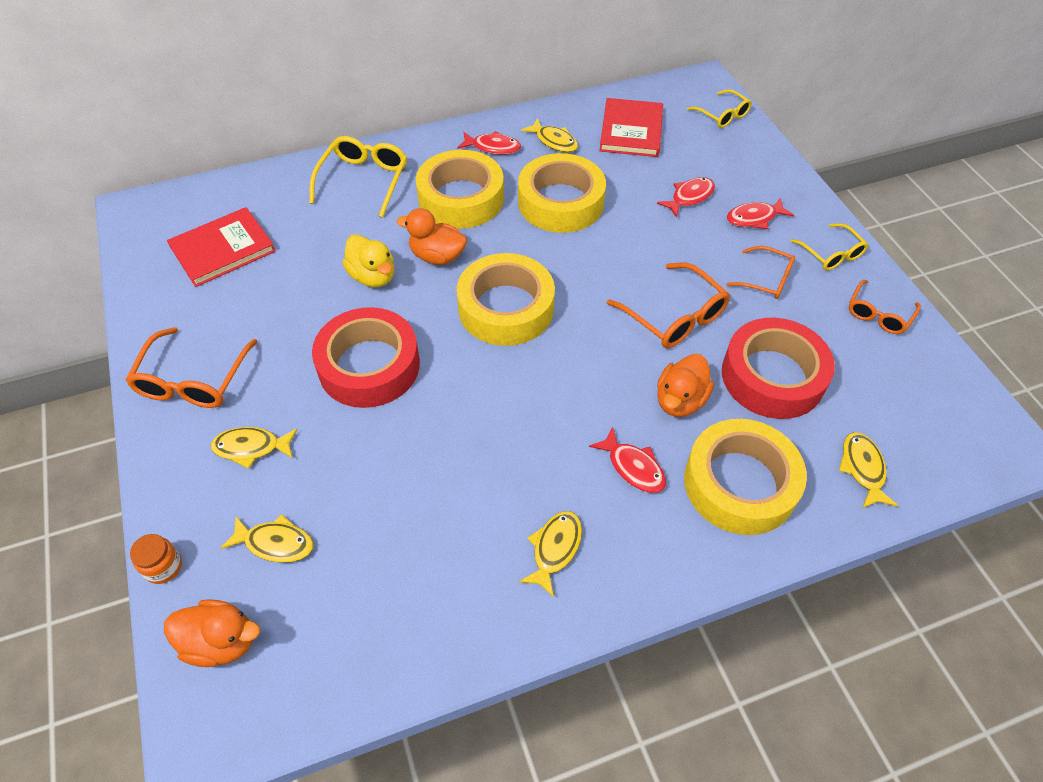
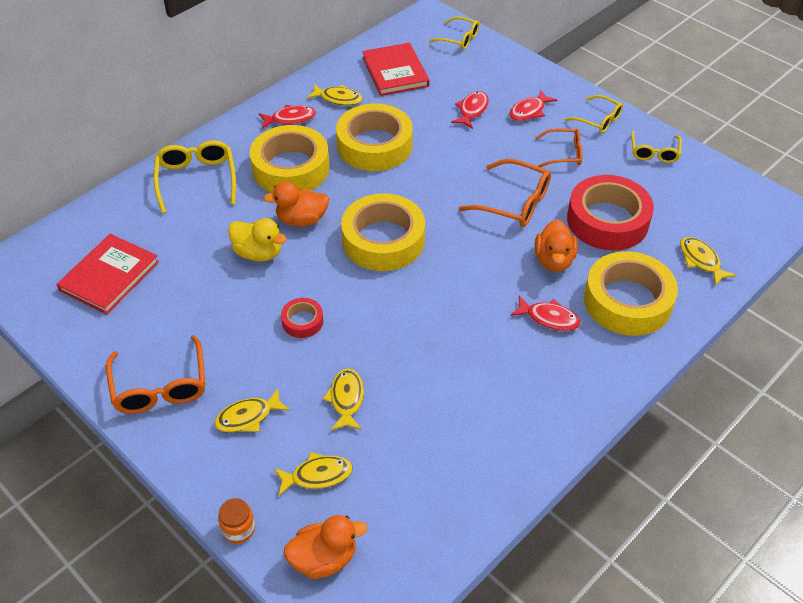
camera: 25 degrees left, 5 degrees down
red tape [312,307,420,408] -> red tape [281,298,324,338], size x0.47
yellow fish [519,511,582,597] -> yellow fish moved to [323,369,364,430]
orange glasses [849,280,921,334] -> yellow glasses [631,131,682,163]

